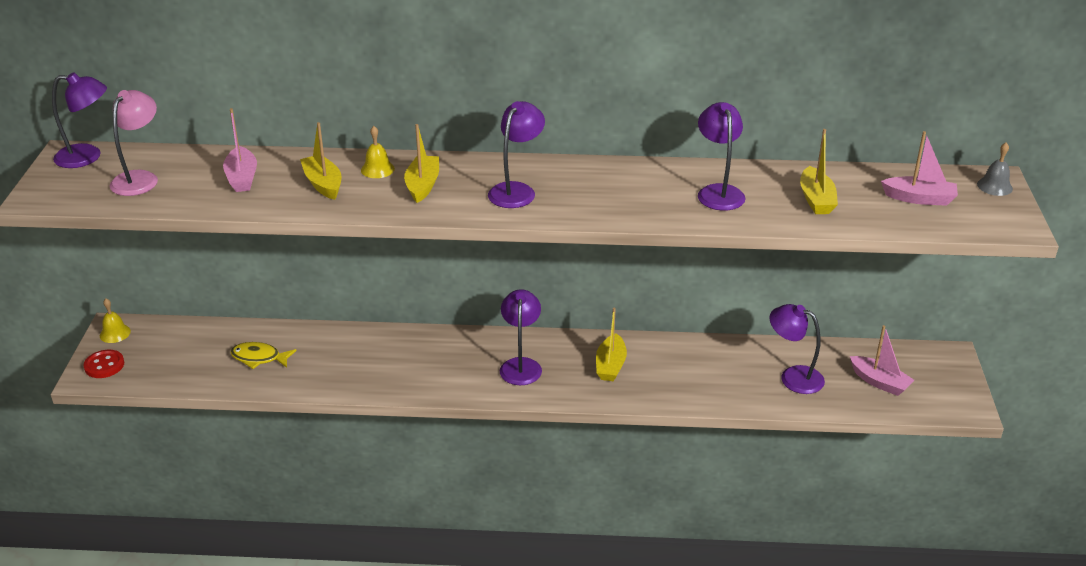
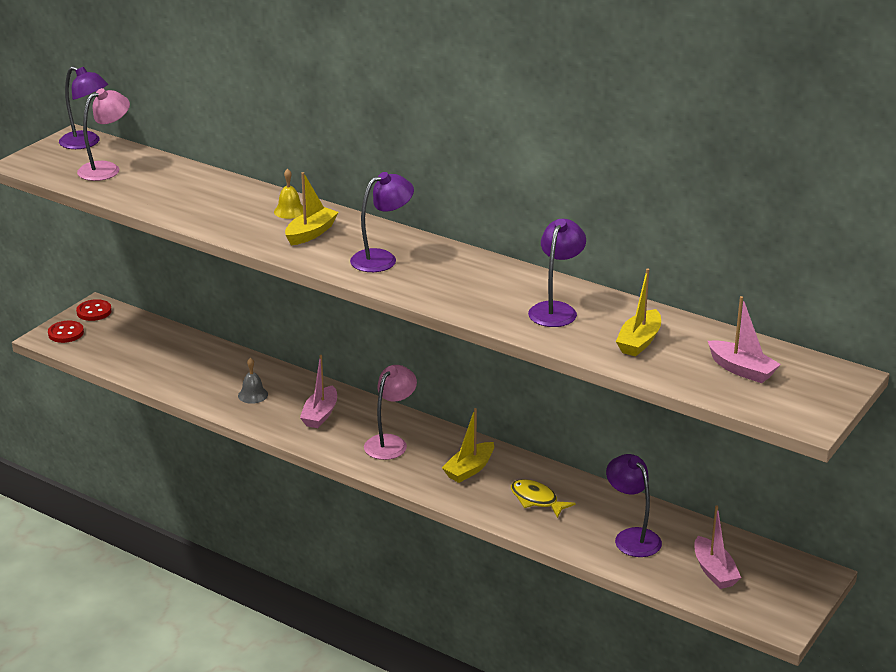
camera: 30 degrees right, 5 degrees down
yellow bell [100,298,131,343] -> red button [76,299,112,321]
pink boat [223,108,257,192] -> pink boat moved to [300,355,337,428]
yellow fish [230,342,297,369] -> yellow fish moved to [511,479,576,518]
yellow boat [300,122,341,200] -> none
purple lamp [500,289,542,385] -> pink lamp [364,365,417,460]
grey bell [977,142,1013,196] -> grey bell moved to [238,358,268,404]

